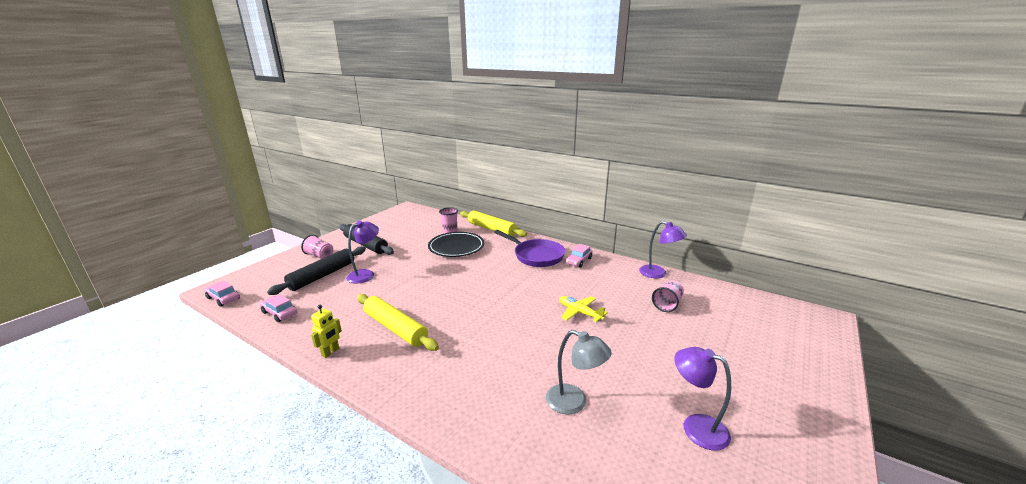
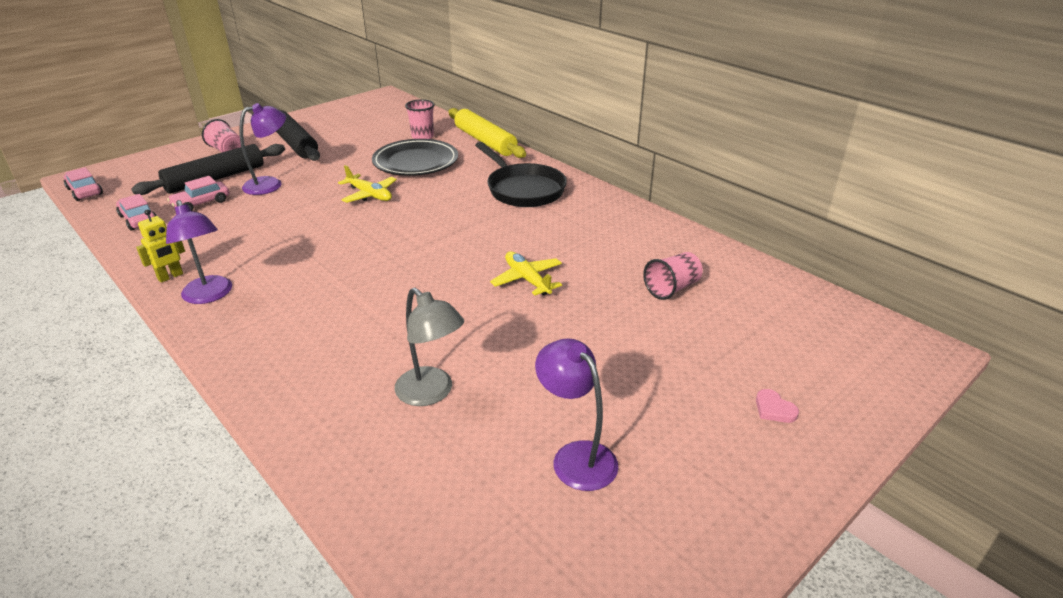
camera: 15 degrees right, 10 degrees up
yellow rolling pin [357,294,439,351] -> none
purple pan [494,230,565,267] -> black pan [475,142,567,207]
pink car [566,244,593,268] -> pink car moved to [167,176,229,211]
purple lamp [639,221,687,278] -> purple lamp moved to [166,200,232,304]
none -> yellow plane [338,165,397,203]
none -> pink heart [756,389,799,423]

